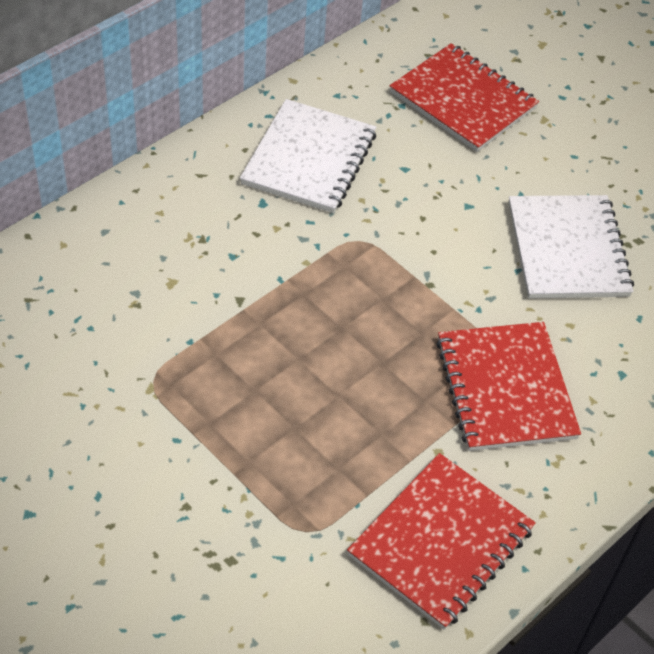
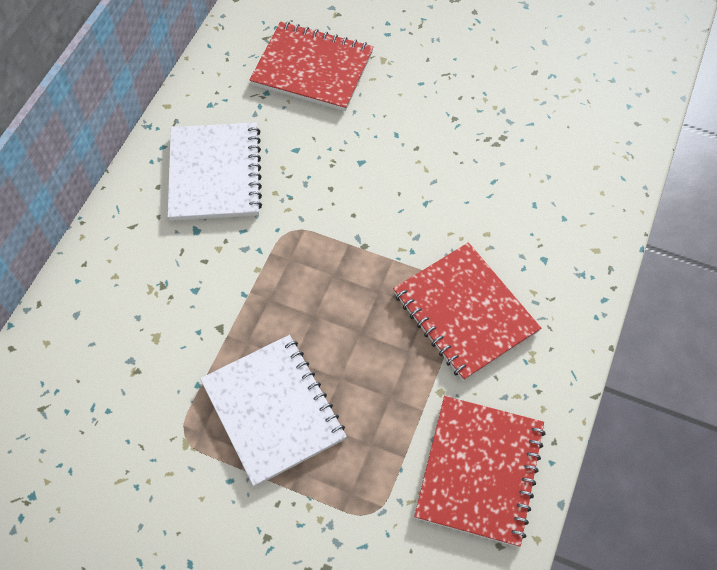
camera: 20 degrees left, 10 degrees up
white notebook [508,195,634,299] -> white notebook moved to [200,335,347,487]

